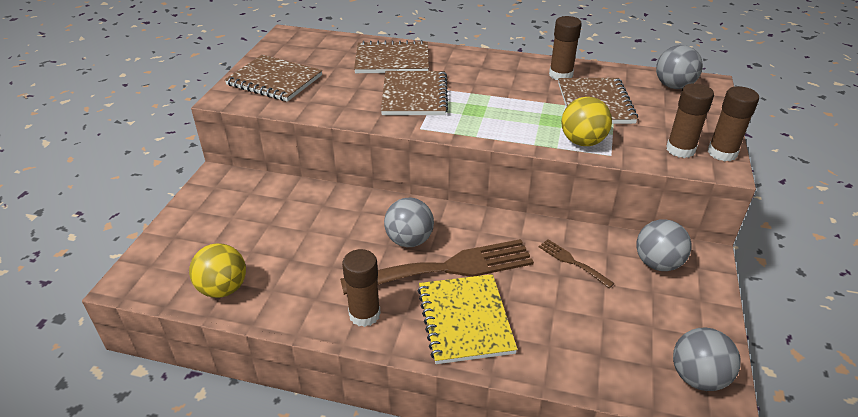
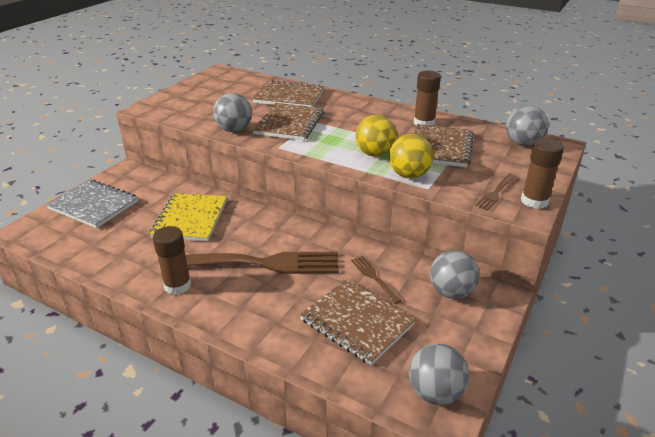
camera: 15 degrees right, 5 degrees down
yellow ball [189,243,246,298] -> yellow ball moved to [356,115,397,157]
brown notebook [224,55,322,102] -> brown notebook moved to [300,279,416,365]
grey ball [384,198,434,247] -> grey ball moved to [213,93,252,132]
yellow notebook [418,274,518,364] -> yellow notebook moved to [150,193,227,241]
brown glue stick [666,83,714,158] -> brown fork [475,174,516,211]
none -> grey notebook [46,179,138,228]

